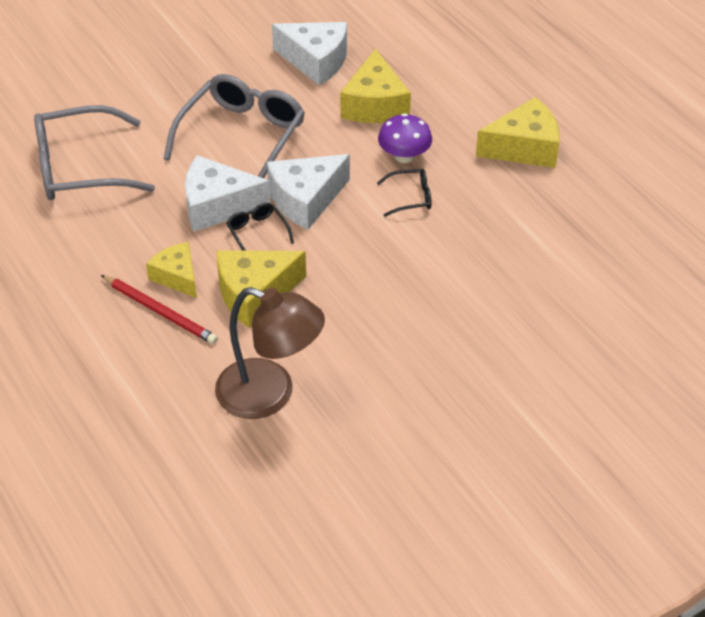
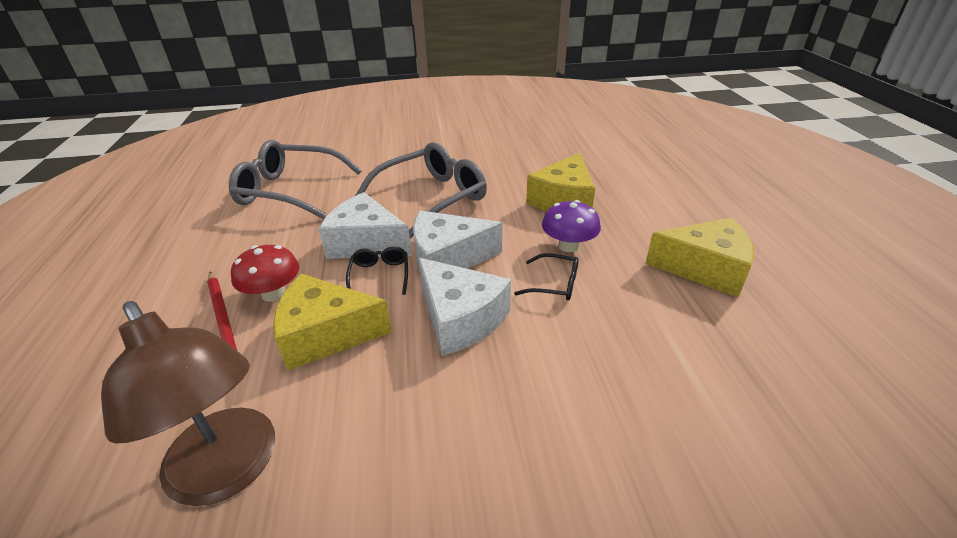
camera: 25 degrees right, 10 degrees down
yellow cheese [146,242,197,298] -> red mushroom [231,245,299,302]
white cheese [272,22,347,86] -> white cheese moved to [418,258,511,356]

